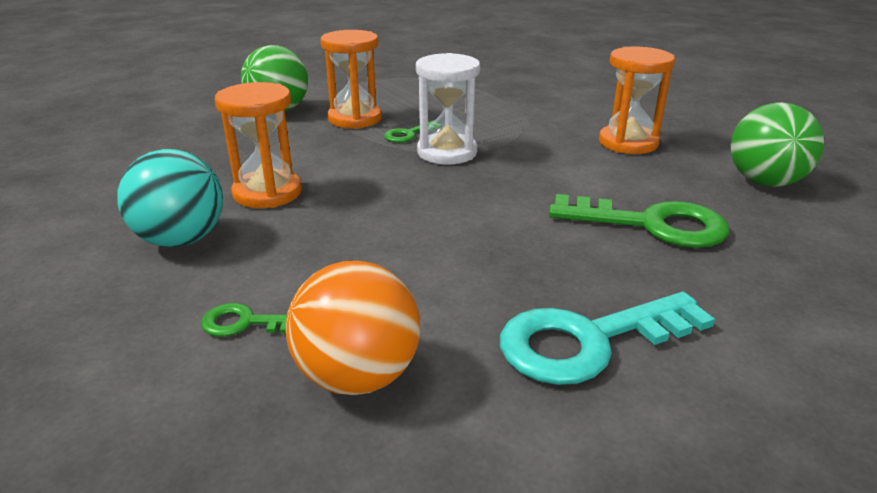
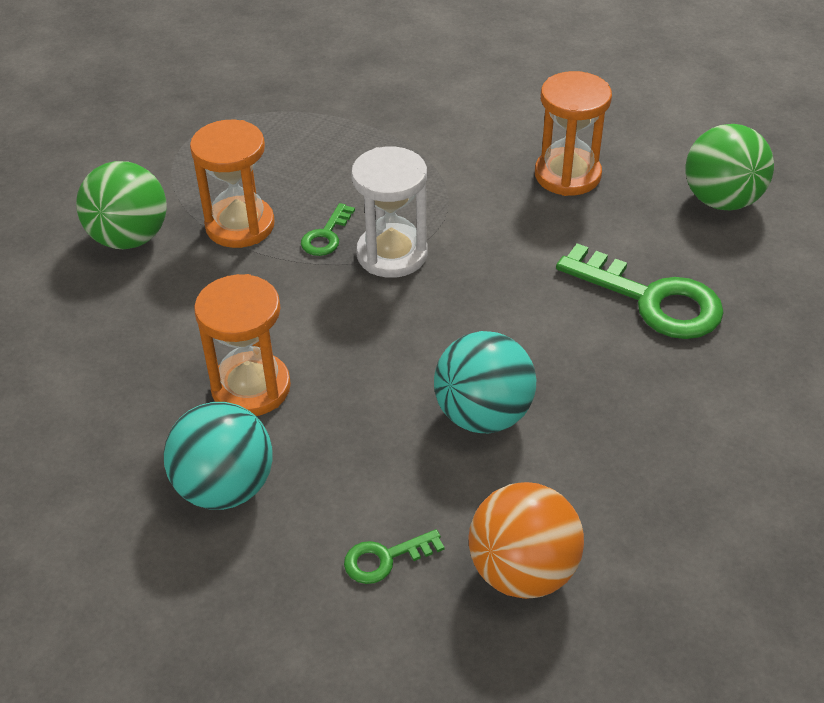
camera: 25 degrees left, 15 degrees up
turquoise key [500,292,715,385] -> none
green key [549,194,729,248] -> green key turned 45 degrees clockwise [556,243,724,339]
none -> turquoise ball [434,331,536,433]

